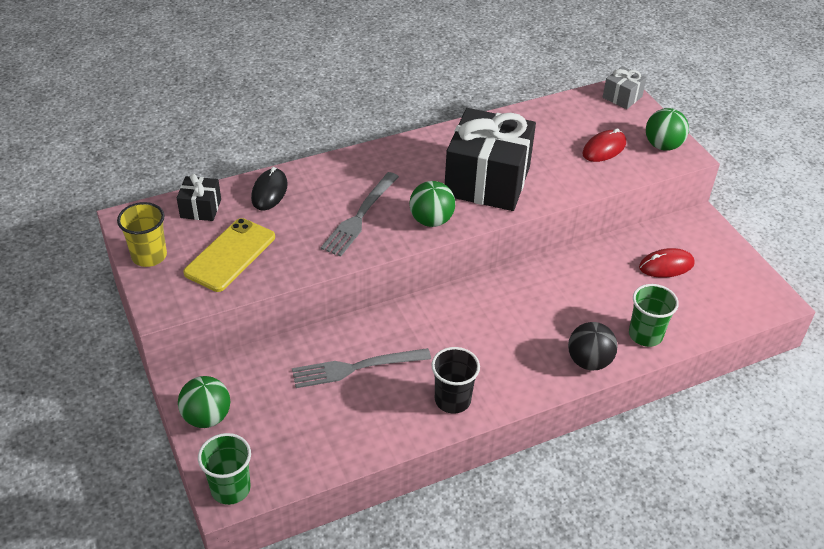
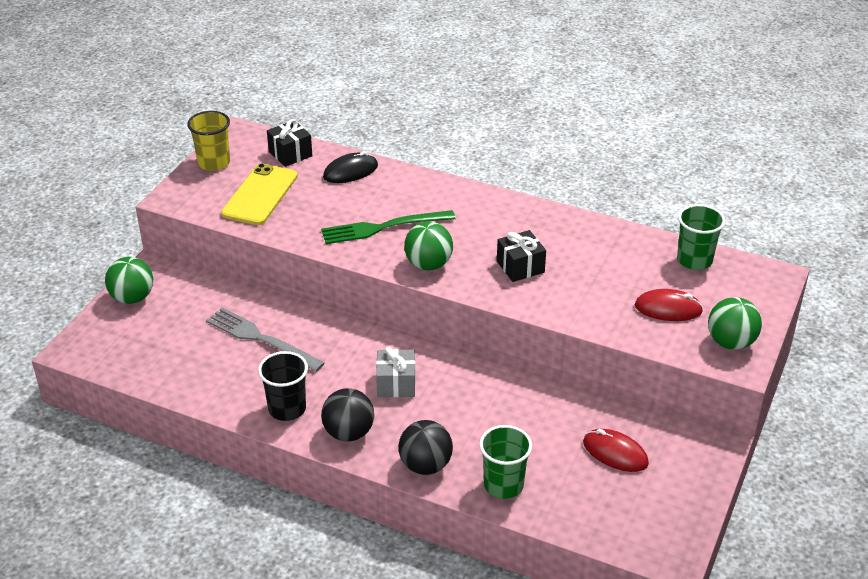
camera: 50 degrees right, 5 degrees down
yellow phone [183,218,275,292] -> yellow phone turned 60 degrees counterclockwise [221,163,298,225]
green cup [198,433,251,505] -> green cup moved to [677,204,725,270]
grey fork [321,172,399,257] -> green fork [321,210,456,244]
black gift [445,108,536,211] -> black gift [497,230,546,282], size x0.45
grey gift [602,66,647,109] -> grey gift moved to [376,347,416,397]
none -> black ball [321,388,374,442]

